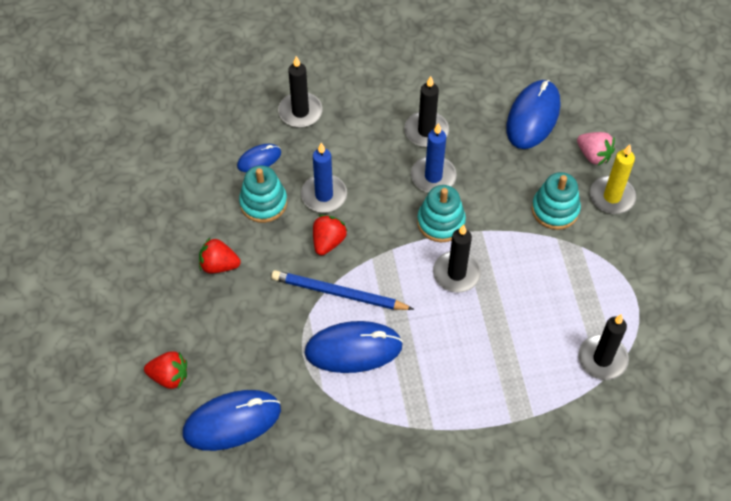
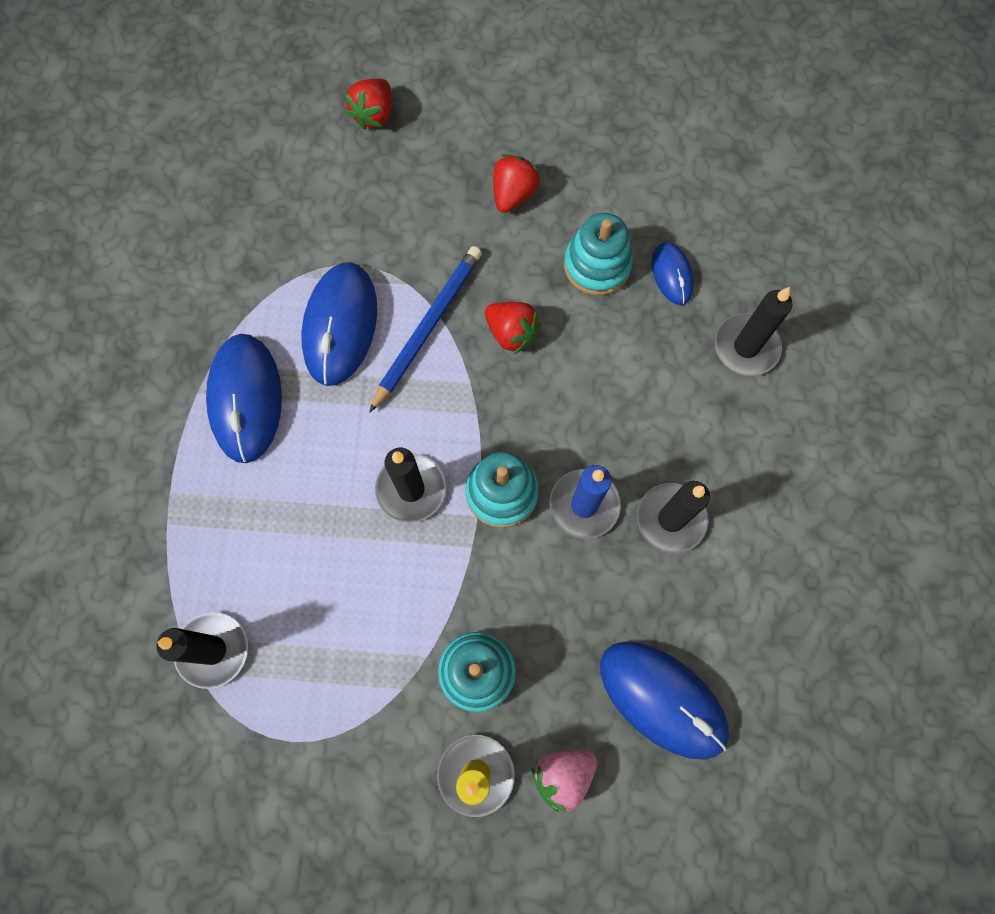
camera: 105 degrees right, 15 degrees up
blue mouse [182,390,281,451] -> blue mouse moved to [206,334,282,463]
blue candle [301,143,347,213] -> none

